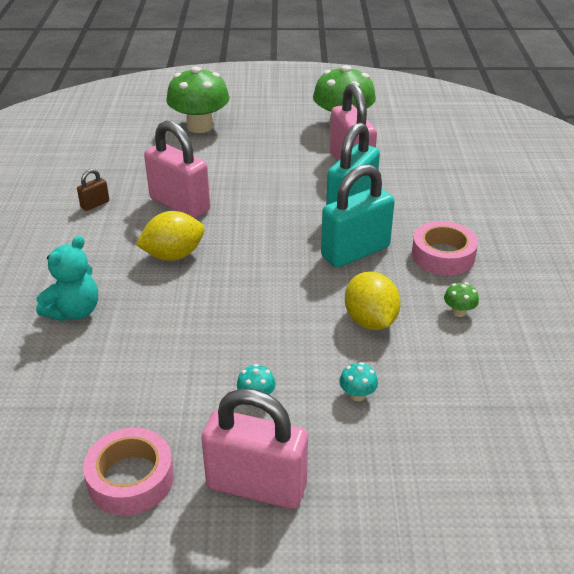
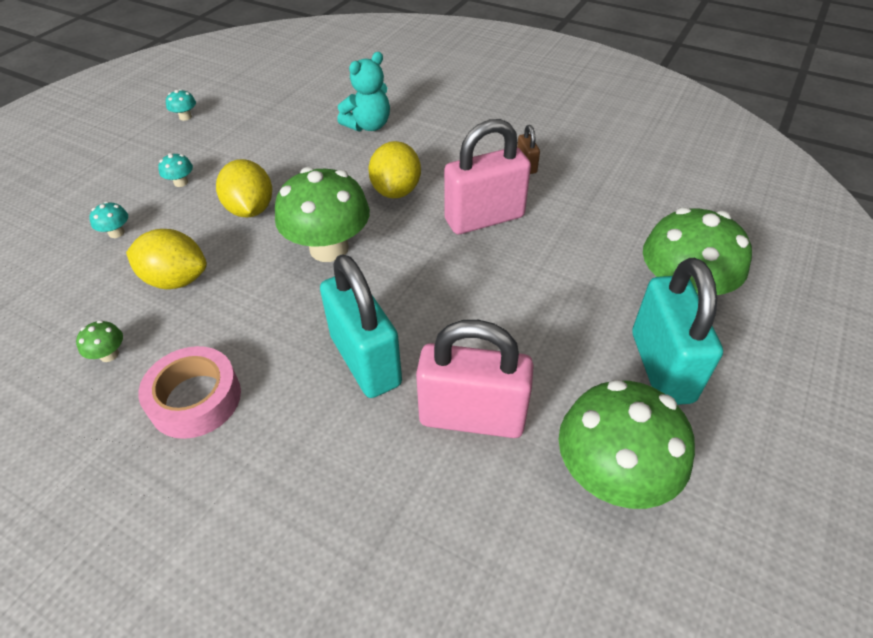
camera: 120 degrees right, 10 degrees up
turquoise teddy bear [36,236,98,321] -> turquoise teddy bear turned 105 degrees counterclockwise [337,52,390,132]
pink tape [83,428,174,515] -> turquoise mushroom [166,89,196,121]
pink padlock [201,388,308,509] -> none
turquoise padlock [321,164,395,268] -> turquoise padlock moved to [632,258,723,405]
none -> yellow lemon [216,159,272,218]
none -> green mushroom [275,167,370,262]

